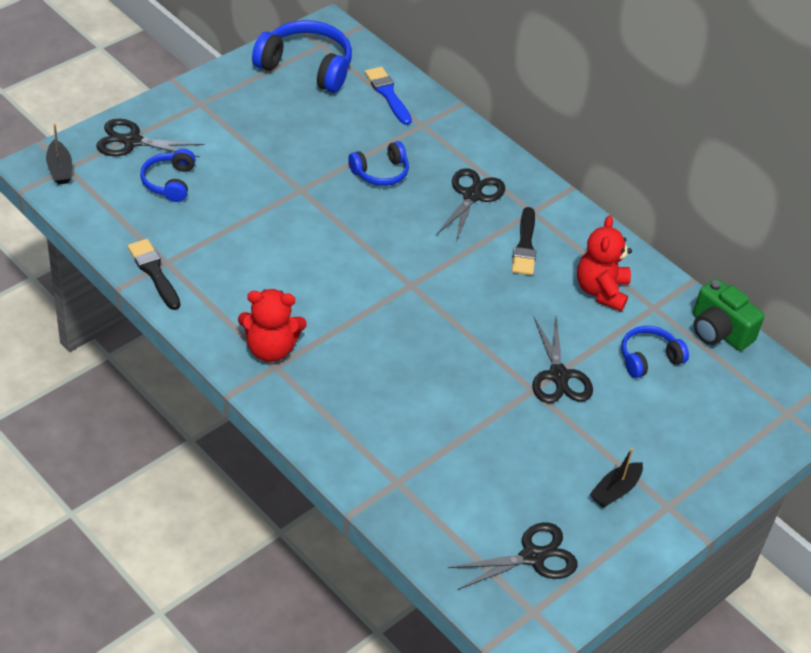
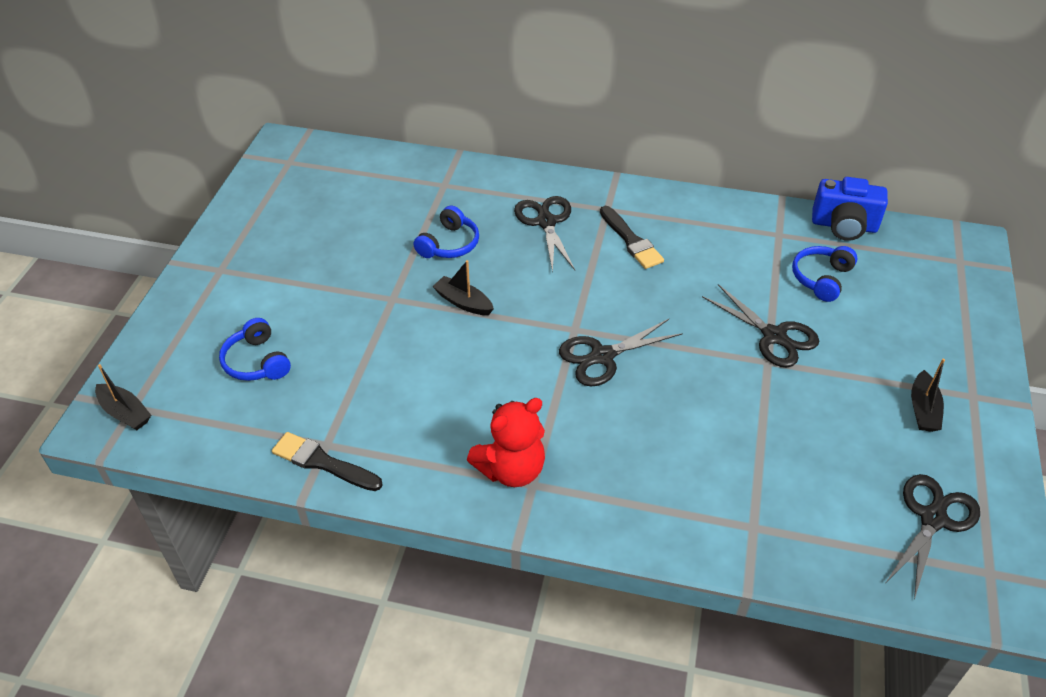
camera: 30 degrees left, 0 degrees up
black scissors [96,119,205,157] -> black scissors moved to [559,319,683,386]
blue headphones [252,20,352,93] -> none
blue brush [365,67,412,125] -> none
red teddy bear [577,215,632,311] -> none
green camera [693,278,765,351] -> blue camera [812,177,888,241]
none -> black boat [432,260,494,315]

